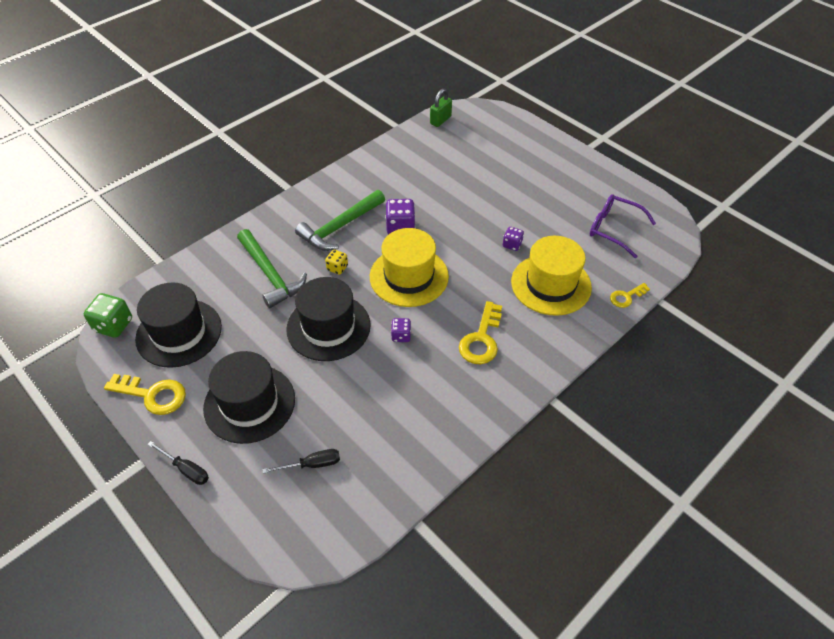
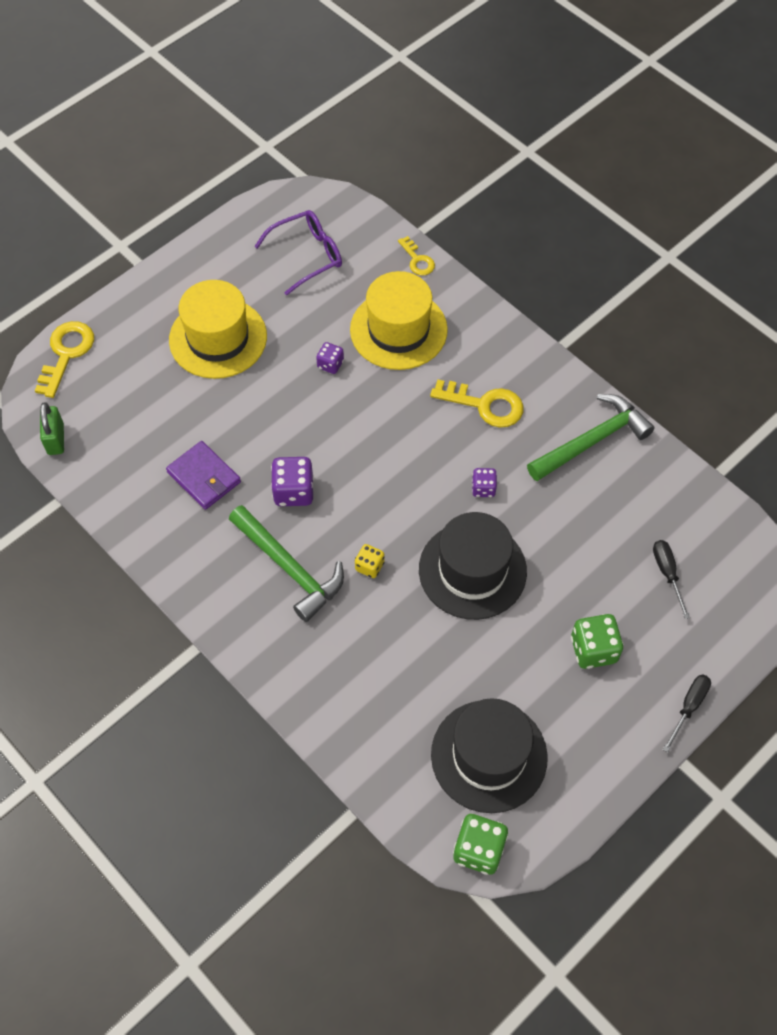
camera: 90 degrees left, 10 degrees up
yellow key [104,374,186,415] -> yellow key moved to [35,321,94,398]
black hat [203,351,295,444] -> green dice [571,614,624,669]
green hammer [237,229,307,308] -> green hammer moved to [527,394,655,481]
yellow hat [370,228,449,307] -> yellow hat moved to [169,280,267,379]
green padlock [430,89,452,127] -> green padlock turned 45 degrees clockwise [40,402,64,455]
purple glasses [590,194,656,258] -> purple glasses turned 150 degrees counterclockwise [254,210,342,295]
none -> purple wallet [166,441,241,510]

